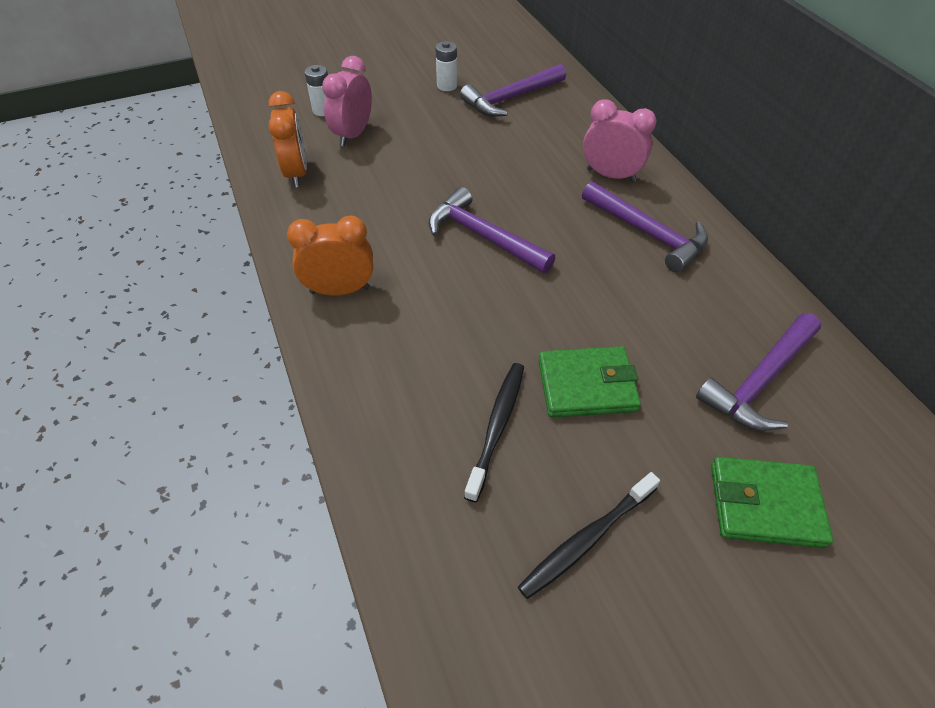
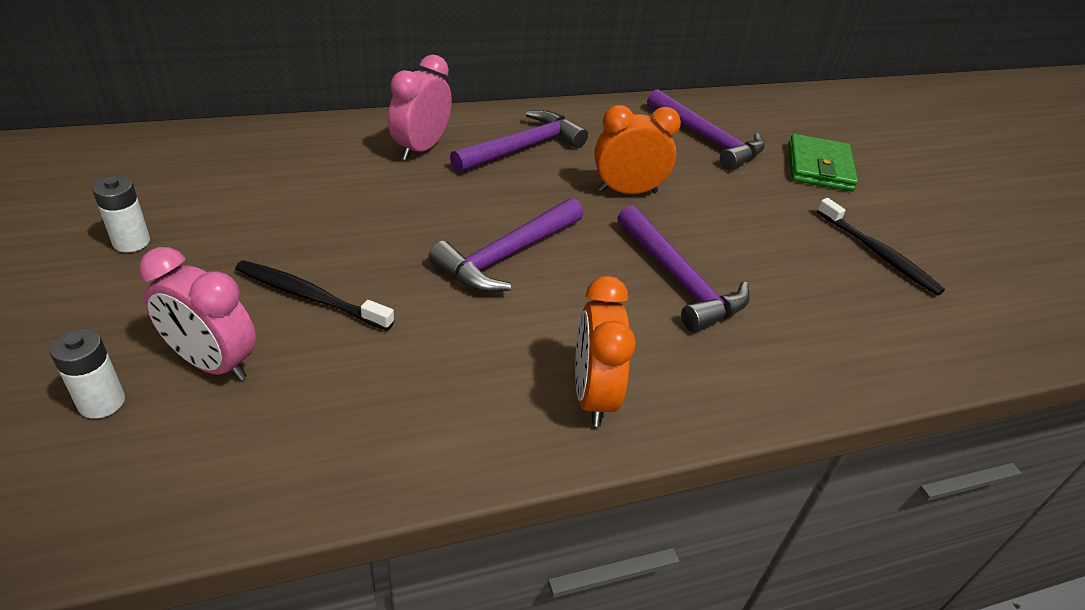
camera: 90 degrees left, 10 degrees down
orange clock [268,91,307,187] -> orange clock moved to [594,105,681,194]
purple hammer [460,64,566,117] -> purple hammer moved to [617,205,750,332]
black toothbrush [464,363,524,502] -> black toothbrush moved to [235,260,394,331]
green wallet [538,346,641,418] -> none

